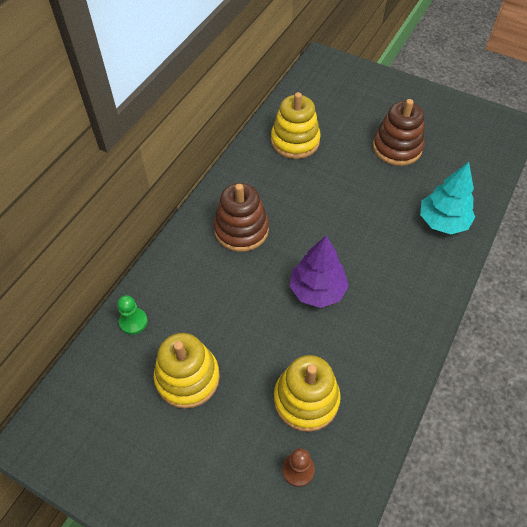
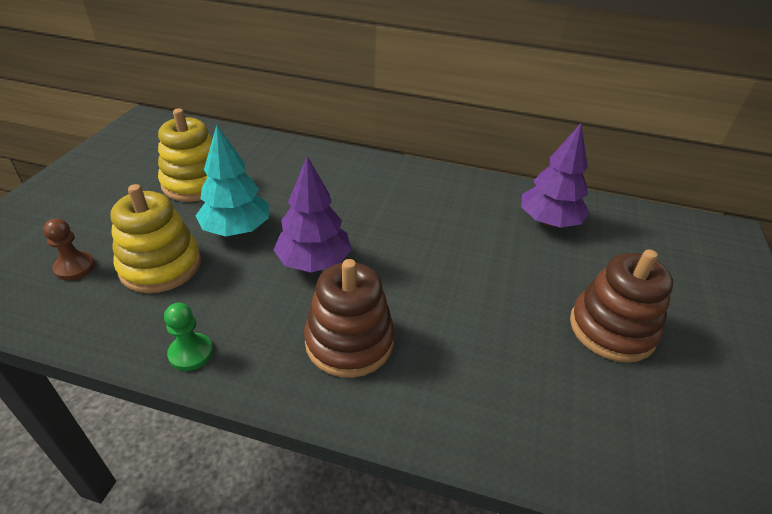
camera: 75 degrees right, 15 degrees down
green pawn [117,295,148,335] -> green pawn moved to [164,303,213,371]
brown stacking toy [213,183,269,252] -> brown stacking toy moved to [304,259,395,378]
yellow stacking toy [271,92,321,159] -> purple tree [521,124,590,228]
turquoise tree [420,162,475,234] -> turquoise tree moved to [195,125,269,237]

